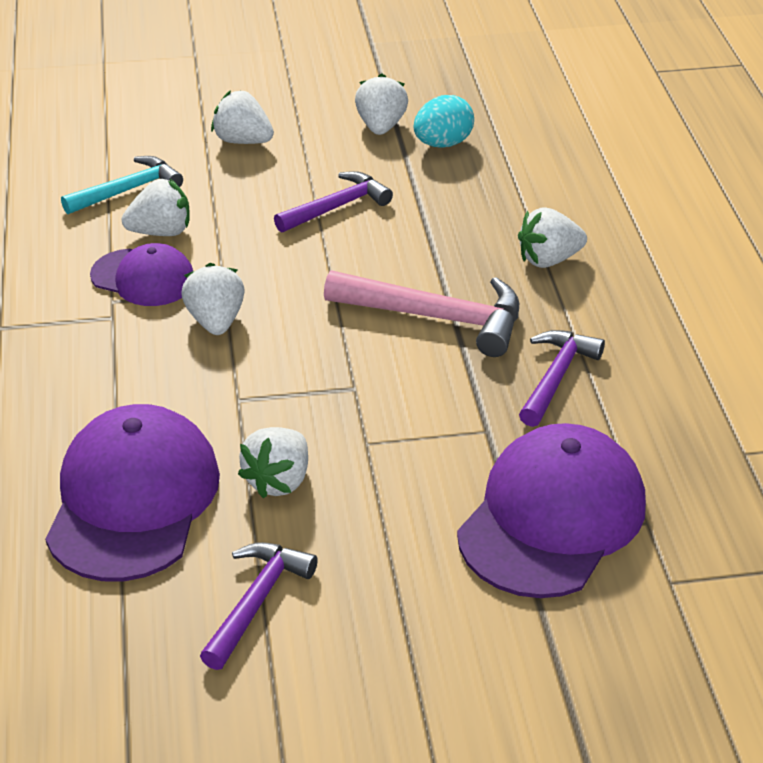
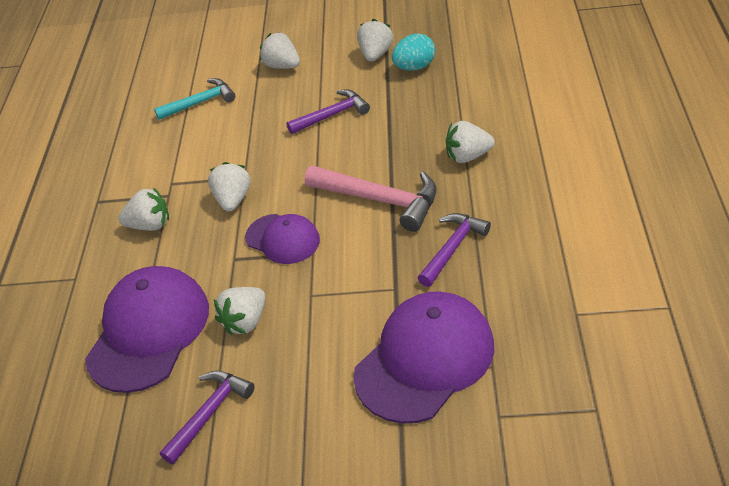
camera: 15 degrees right, 5 degrees up
purple cap [90,243,193,306] -> purple cap moved to [245,214,320,264]
white strawberry [122,179,190,236] -> white strawberry moved to [118,187,169,231]

